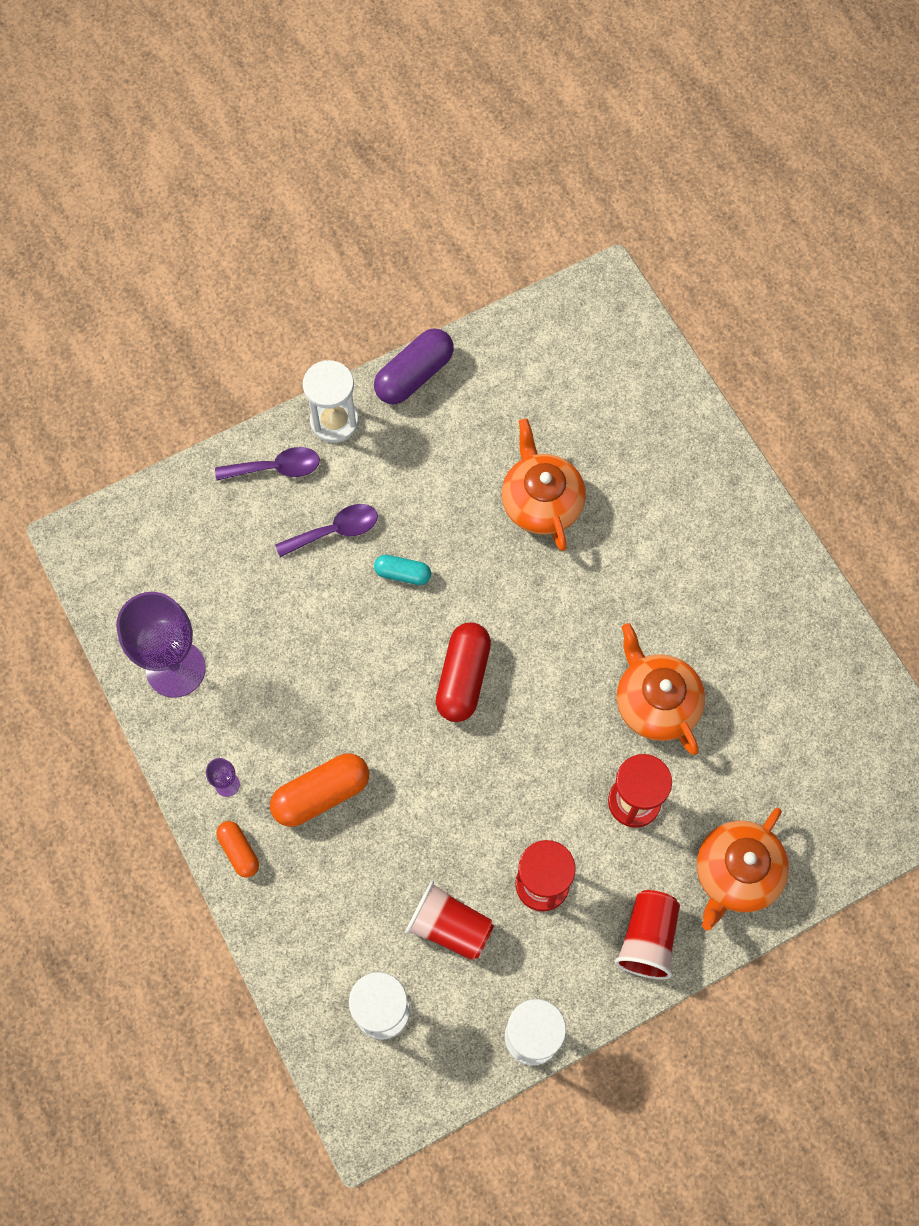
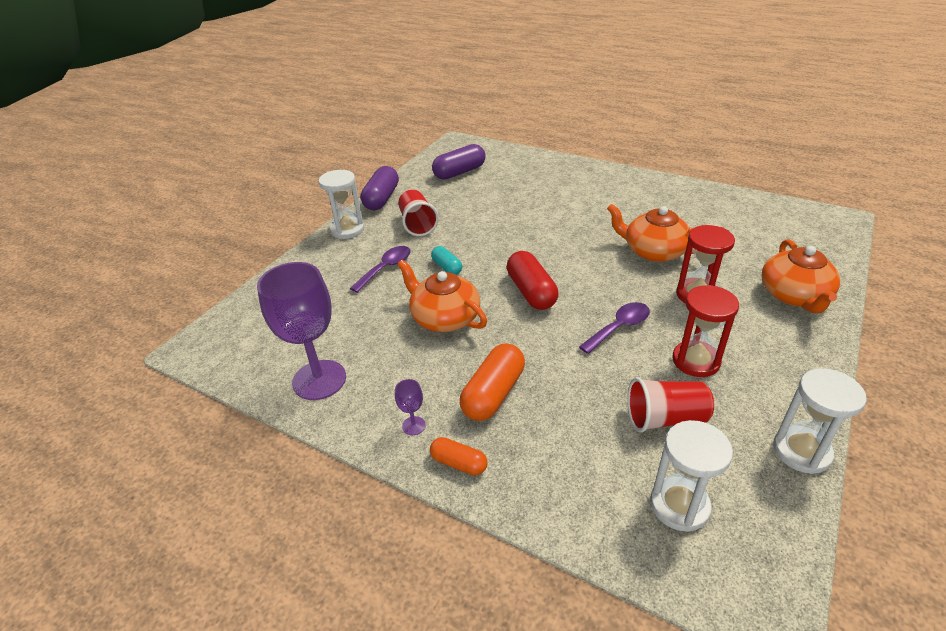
camera: 30 degrees left, 30 degrees down
purple spoon [215,447,320,480] -> purple spoon moved to [579,302,650,354]
turquoise capsule [374,555,431,585] -> turquoise capsule turned 75 degrees clockwise [431,246,462,275]
orange teapot [502,418,586,551] -> orange teapot moved to [397,260,487,332]
red cup [615,890,680,979] -> red cup moved to [398,189,439,236]
none -> purple capsule [432,144,486,180]

